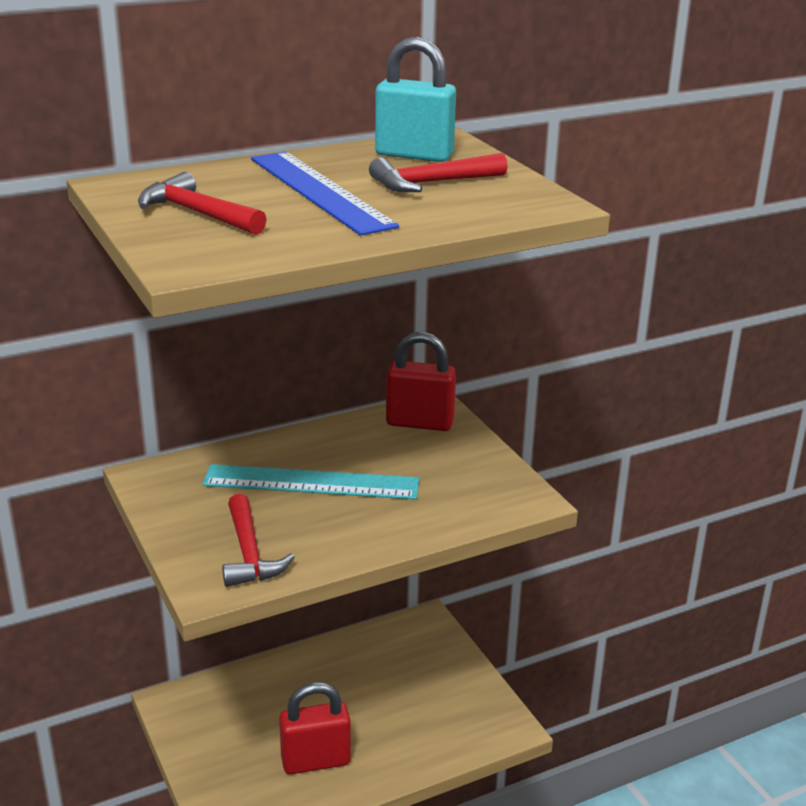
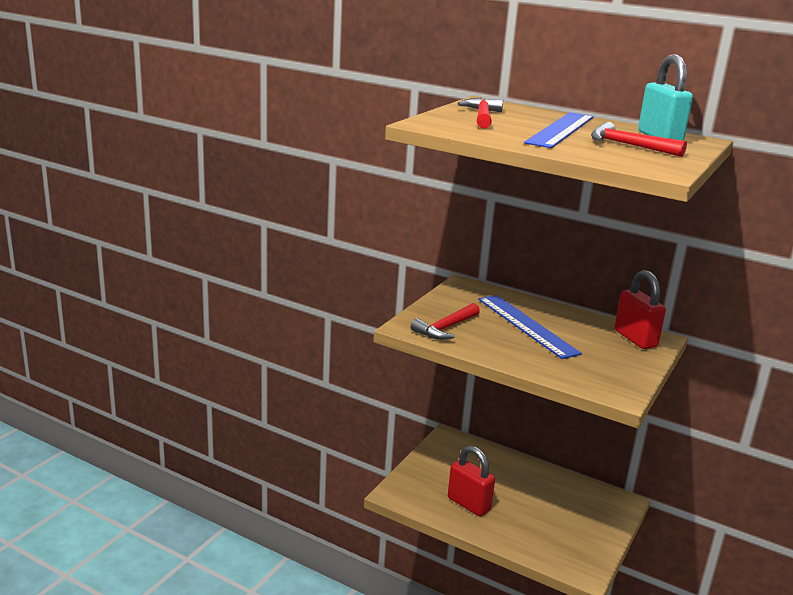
camera: 55 degrees right, 5 degrees down
turquoise ruler [202,464,420,500] -> blue ruler [478,295,582,359]

